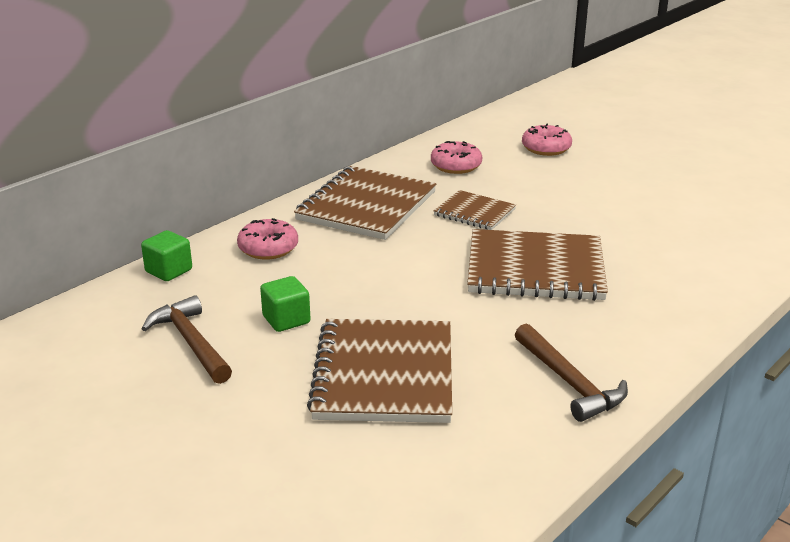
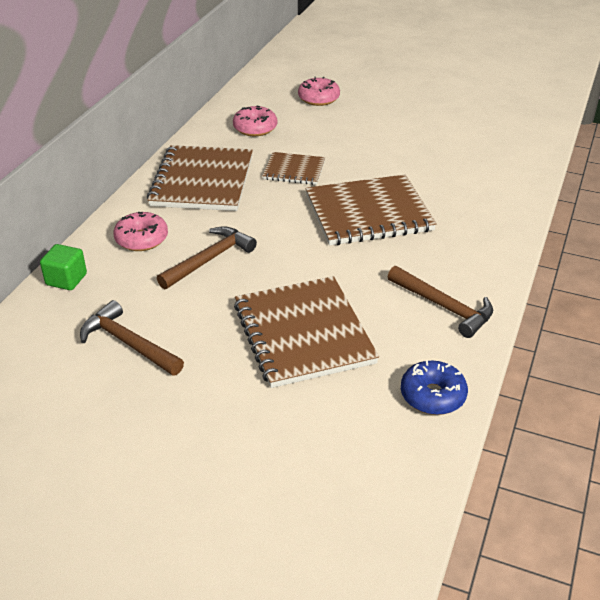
camera: 20 degrees left, 10 degrees up
green cube [260,276,311,332] -> none
none -> brown hammer [157,226,257,289]
none -> blue donut [401,361,468,415]

